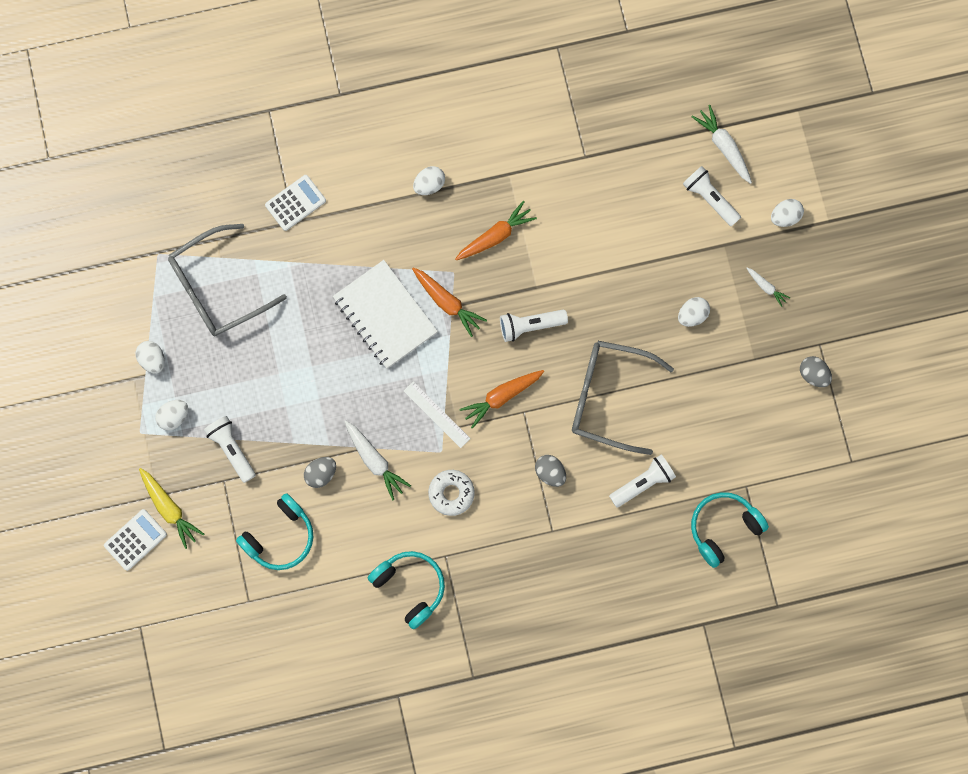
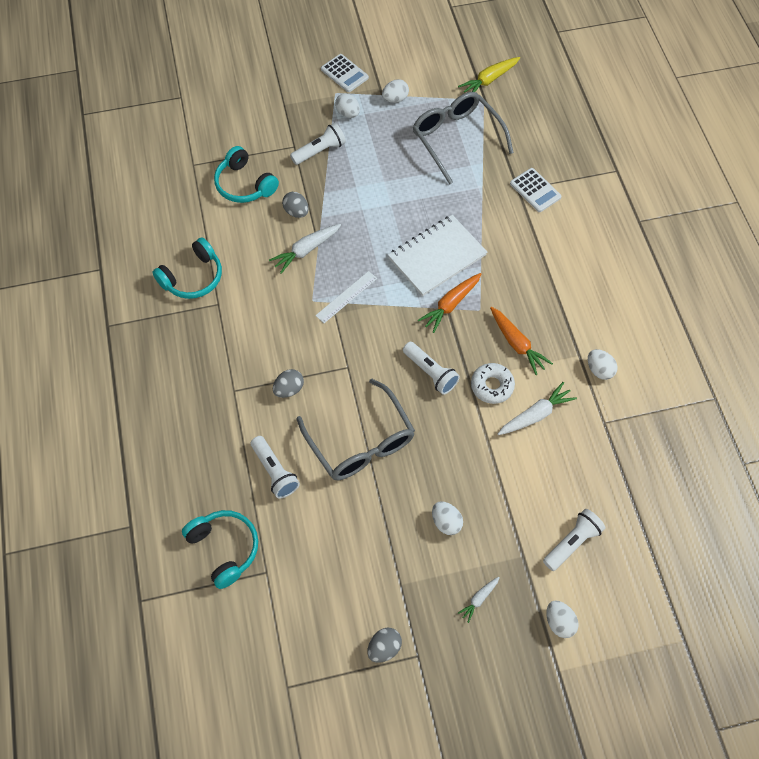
camera: 90 degrees right, 15 degrees down
white calculator [104,509,167,571] -> white calculator moved to [321,54,369,92]
yellow carrot [139,468,204,549] -> yellow carrot moved to [458,57,520,93]
white egg [413,166,445,195] -> white egg moved to [588,349,618,380]
white donut [428,470,475,516] -> white donut moved to [471,363,515,404]
orange carrot [459,370,544,429] -> none
white flashlight [500,310,568,342] -> white flashlight turned 150 degrees clockwise [403,342,460,395]
grey glasses [572,341,674,455] -> grey glasses turned 135 degrees clockwise [296,378,415,481]
white carrot [692,105,752,184] -> white carrot moved to [498,382,577,435]

